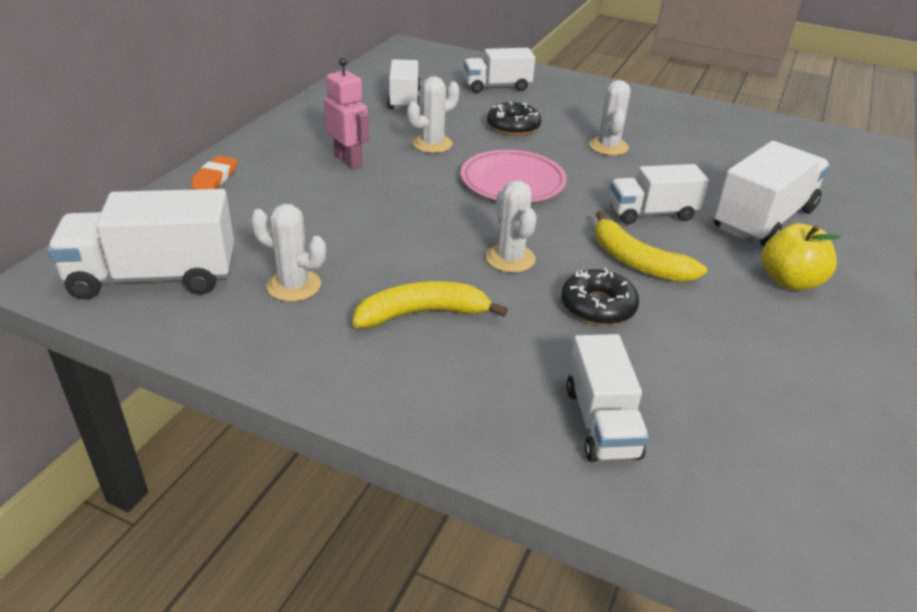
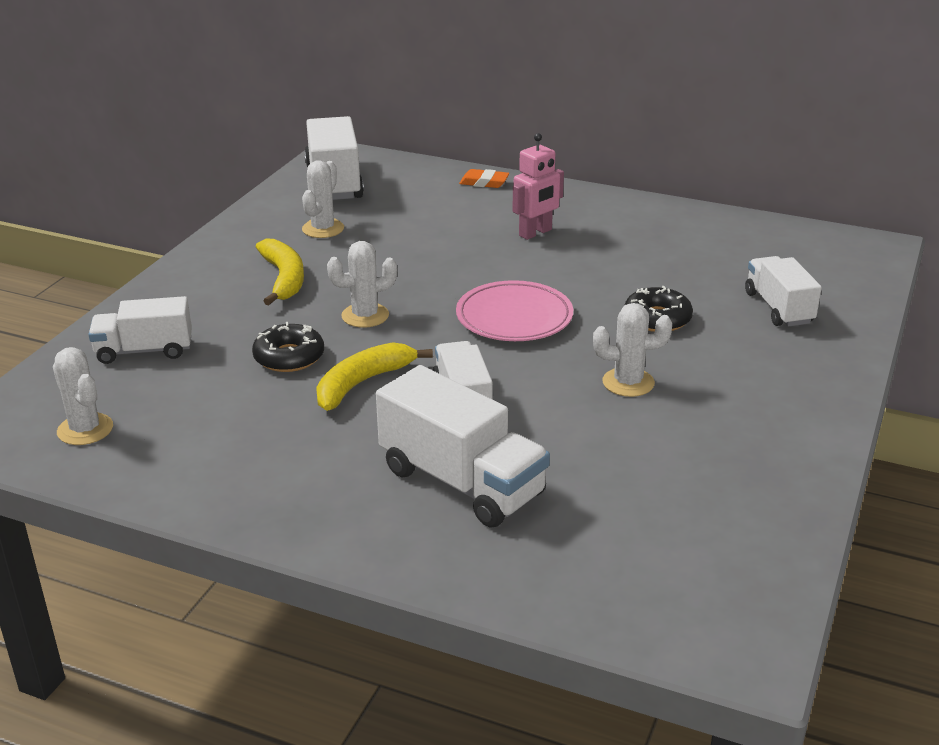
camera: 90 degrees right, 5 degrees down
white truck [387,59,421,110] -> none
white cactus [407,76,459,153] -> white cactus moved to [53,347,113,445]
yellow apple [762,223,841,290] -> none

